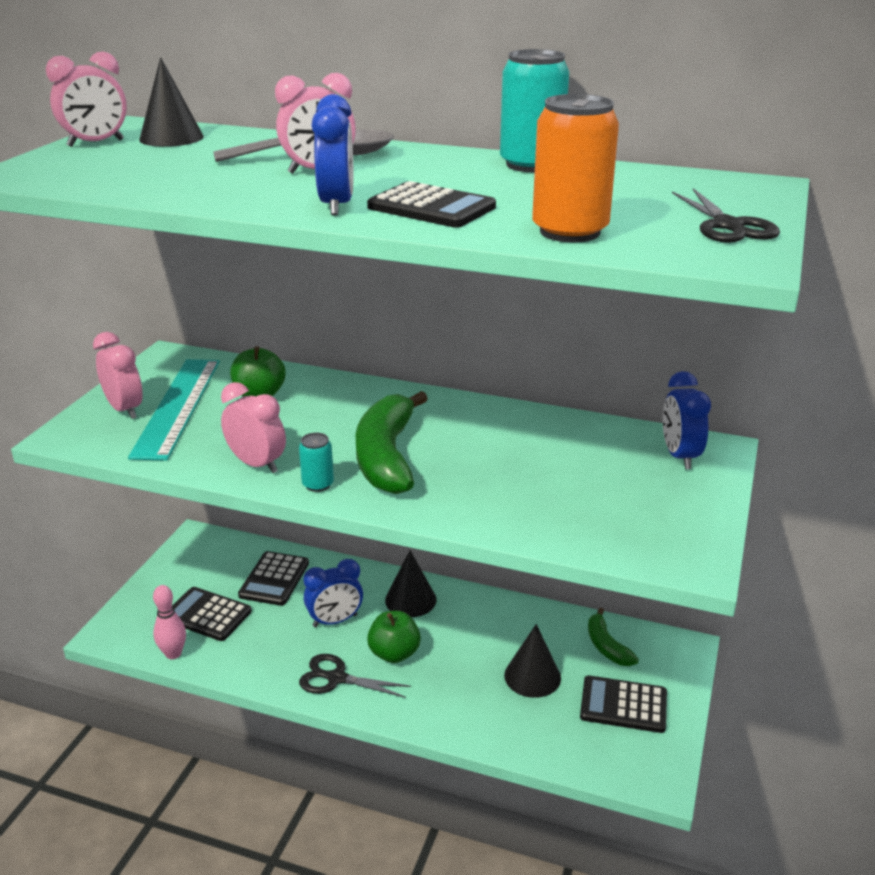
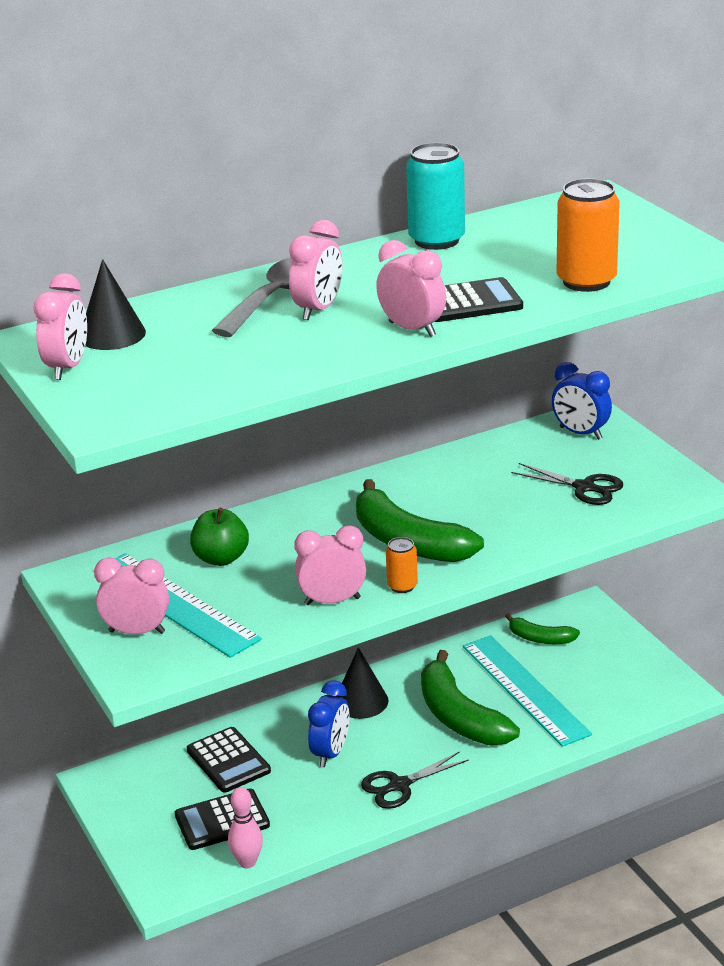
camera: 45 degrees left, 0 degrees up
turquoise can [299,433,334,492] -> orange can [386,537,418,593]
blue clock [311,94,353,215] -> pink clock [376,240,446,337]
green apple [367,611,421,663] -> none
black cone [504,624,561,698] -> turquoise ruler [463,635,592,747]
black calculator [580,675,667,733] -> none
black scissors [672,188,780,243] -> black scissors moved to [511,463,623,505]
none -> green banana [421,650,520,745]

